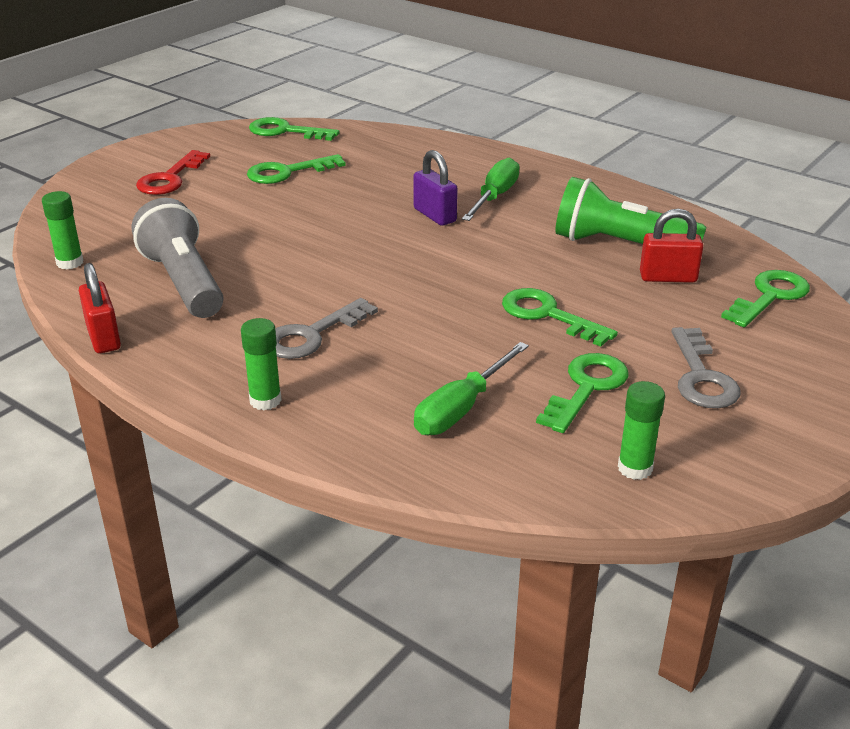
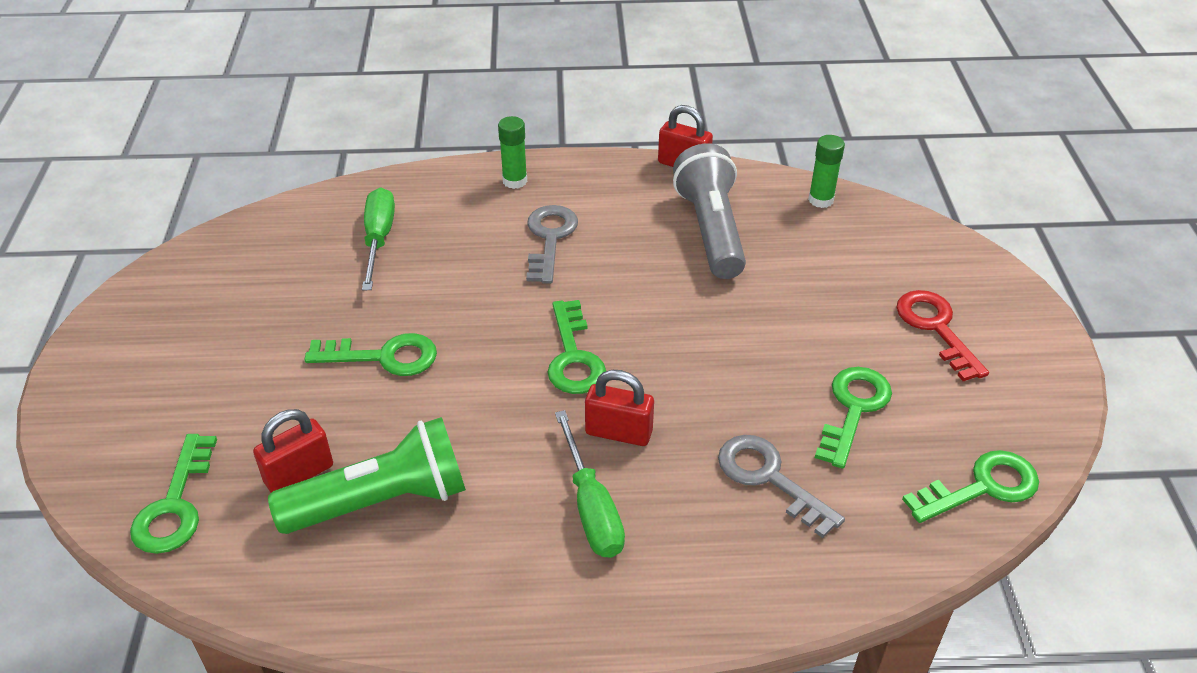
camera: 140 degrees right, 10 degrees up
grey flashlight [132,198,223,318] -> grey flashlight turned 120 degrees counterclockwise [673,143,746,279]
purple padlock [413,150,458,226] -> red padlock [585,370,654,446]
green key [536,353,629,433] -> green key moved to [548,300,606,394]
green glue stick [618,381,665,480] -> none
grey key [671,327,740,408] -> grey key moved to [718,435,845,538]

